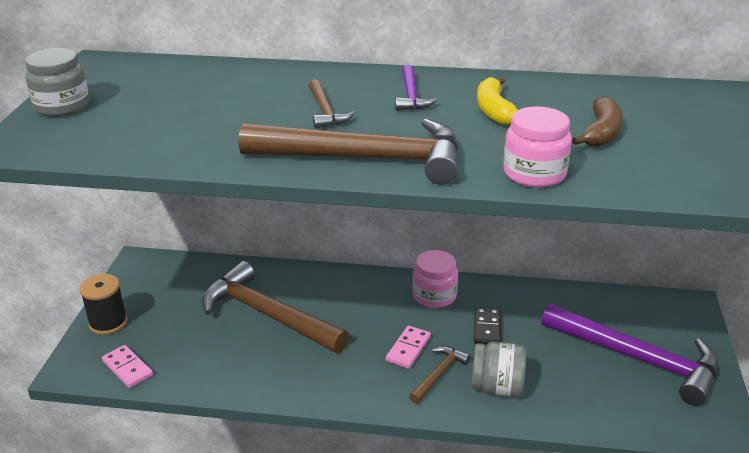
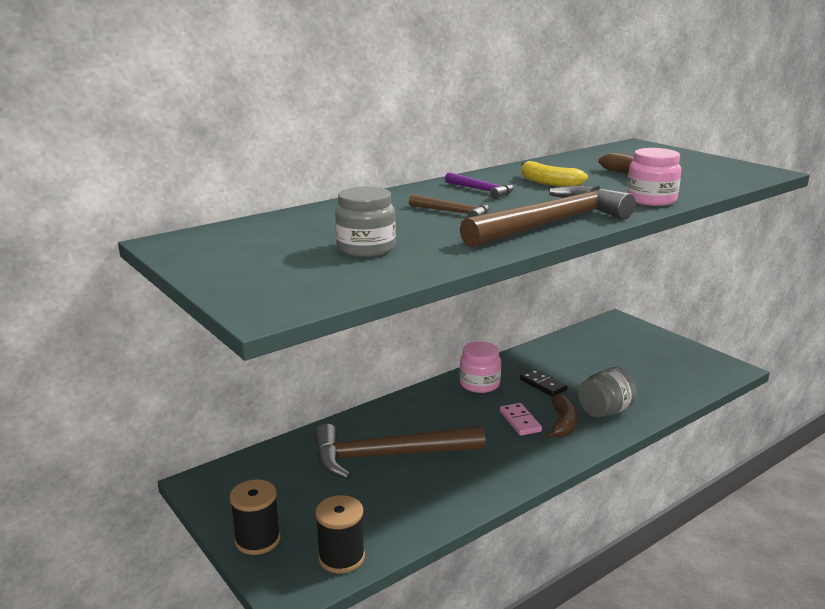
camera: 45 degrees left, 10 degrees down
grey jar [25,48,89,117] -> grey jar moved to [335,186,396,257]
pink domino [102,345,153,388] -> black spool [315,495,365,573]
brown hammer [409,346,471,404] -> brown banana [545,394,578,439]
purple hammer [542,303,718,406] -> none

